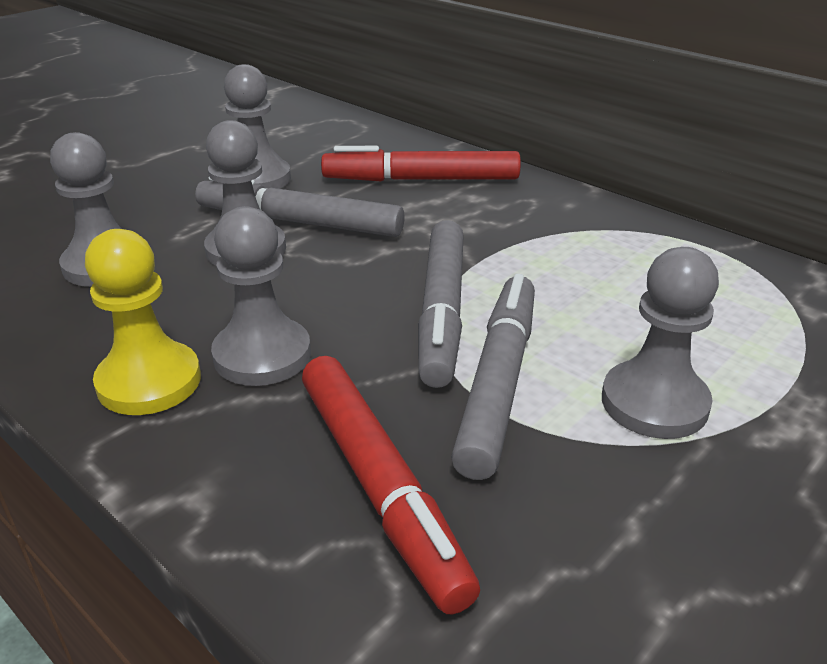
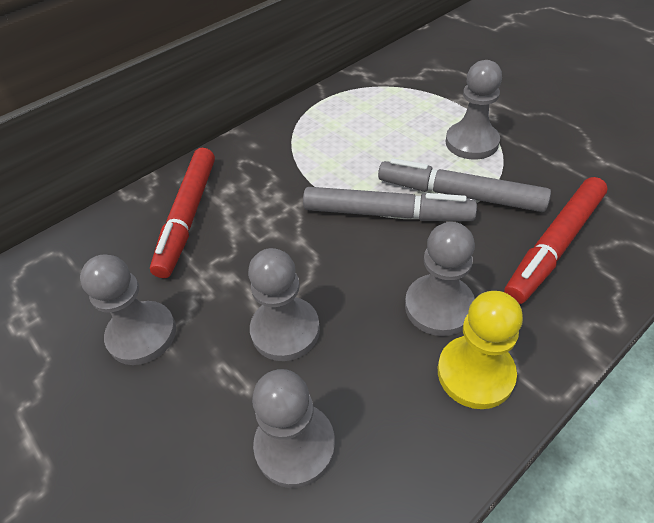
camera: 80 degrees left, 15 degrees up
grey marker [195,177,405,237] -> none
red marker [302,356,480,614] -> red marker turned 150 degrees clockwise [504,177,608,304]

